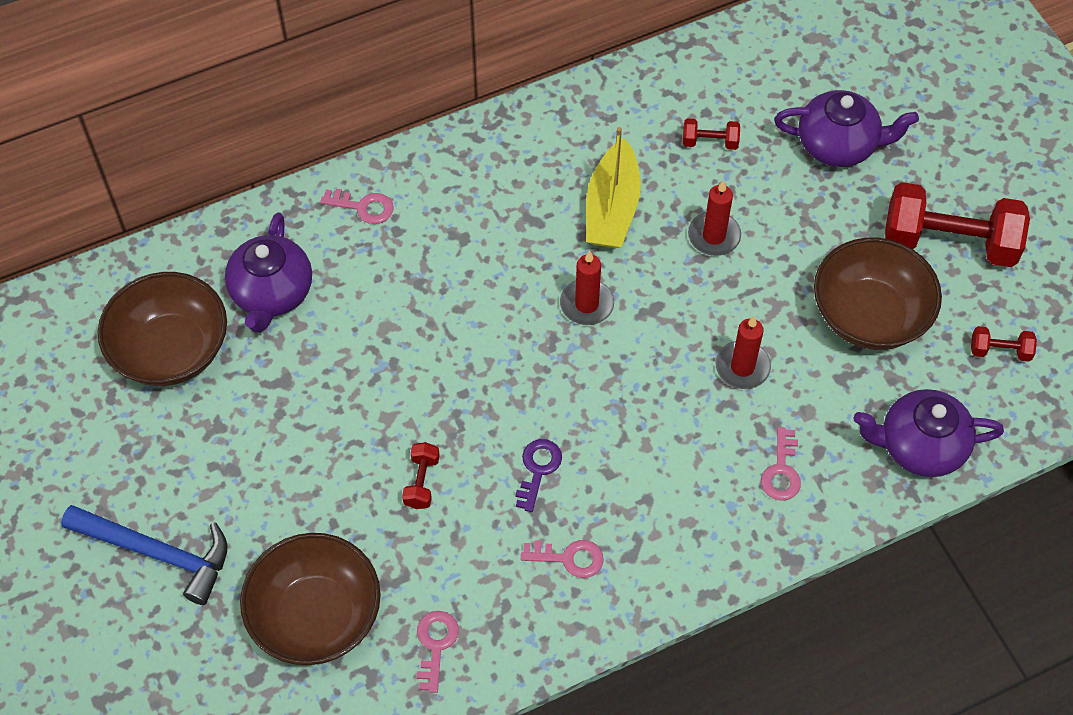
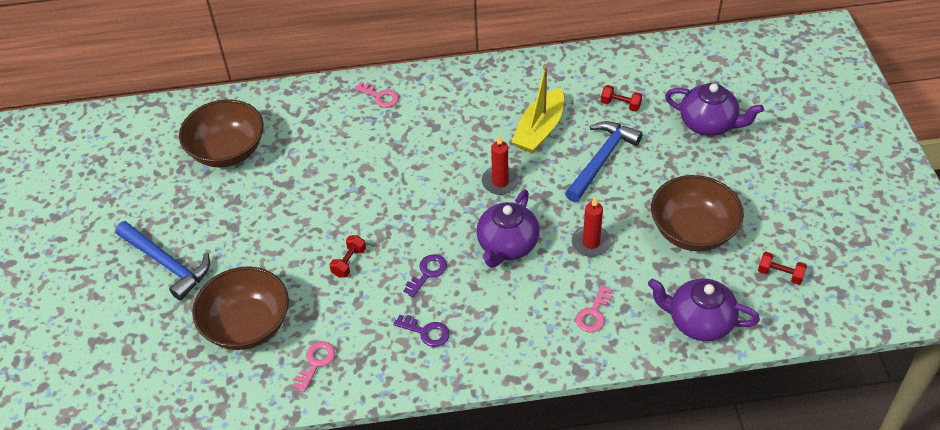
camera: 20 degrees right, 10 degrees down
purple teapot [225,212,312,333] -> purple teapot moved to [476,190,540,268]
pink key [521,540,604,578] -> purple key [393,314,450,347]
red candle [688,180,741,256] -> blue hammer [565,121,643,202]
red dumbbell [885,182,1030,267] -> none

